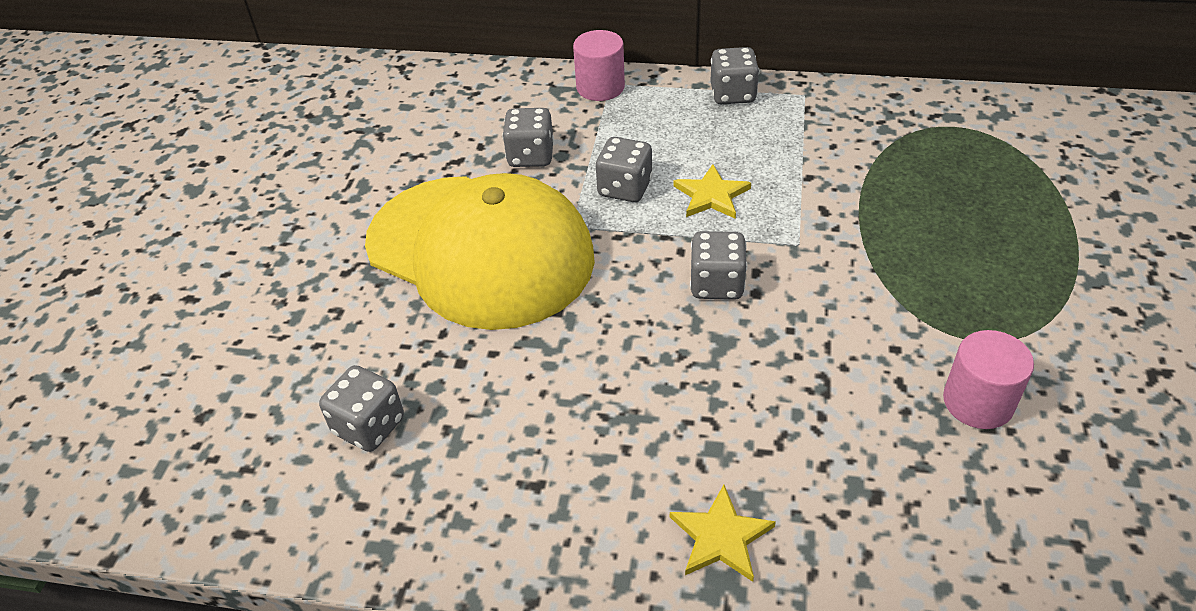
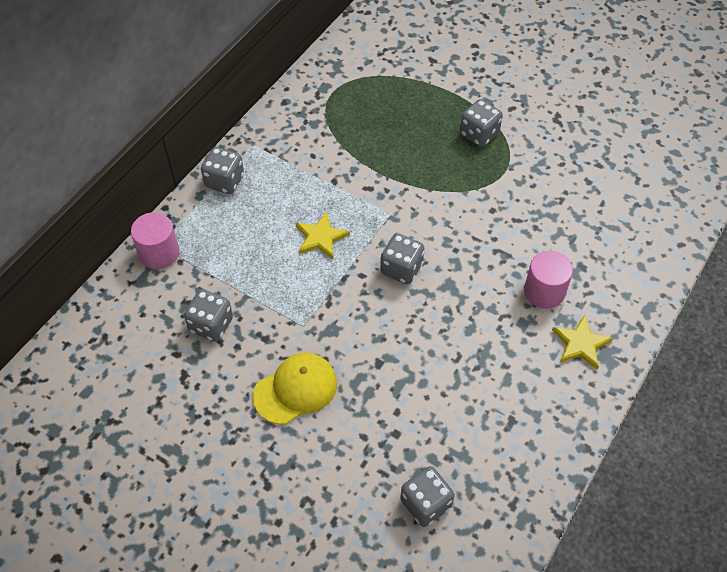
camera: 70 degrees left, 10 degrees up
yellow cap [365,173,595,330] -> yellow cap [253,353,337,425], size x0.47
grey dice [595,137,653,202] -> grey dice moved to [460,99,503,147]
pink cylinder [943,330,1034,429] -> pink cylinder moved to [524,251,573,309]

